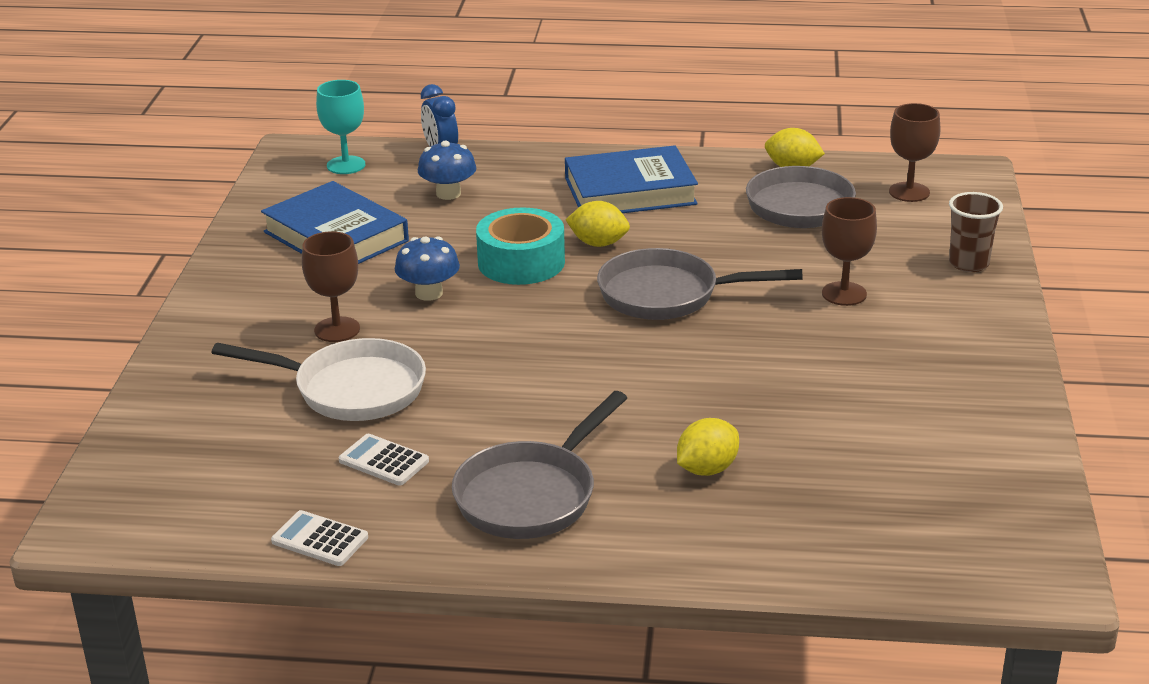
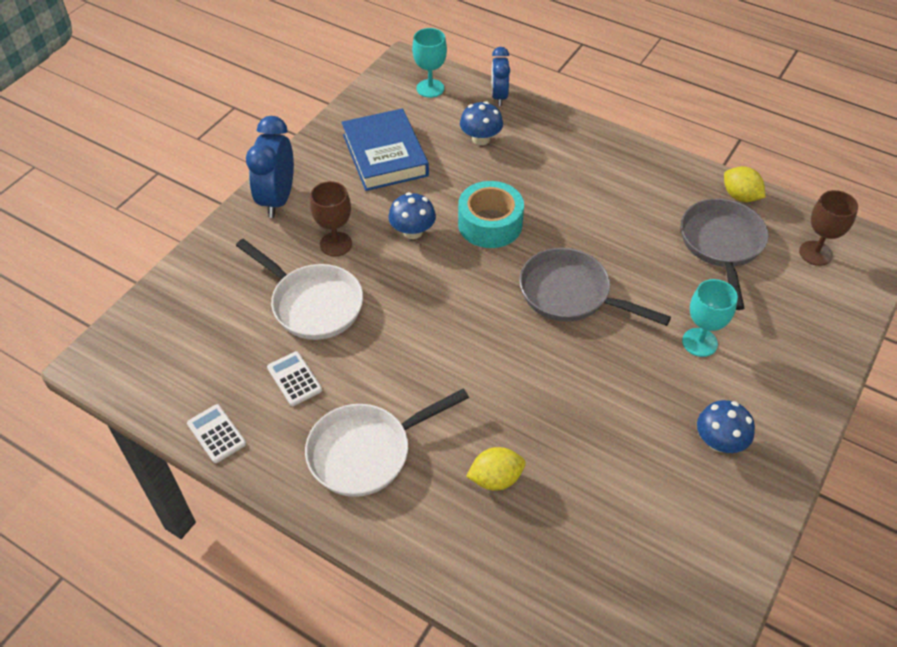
camera: 25 degrees right, 20 degrees up
grey pan [452,391,627,539] -> white pan [305,388,469,497]
blue book [565,145,698,213] -> none
yellow lemon [566,201,630,247] -> none
brown goblet [822,197,877,306] -> turquoise goblet [682,279,738,357]
brown cup [949,192,1003,272] -> none
none -> blue clock [246,116,294,218]
none -> blue mushroom [697,400,755,453]

